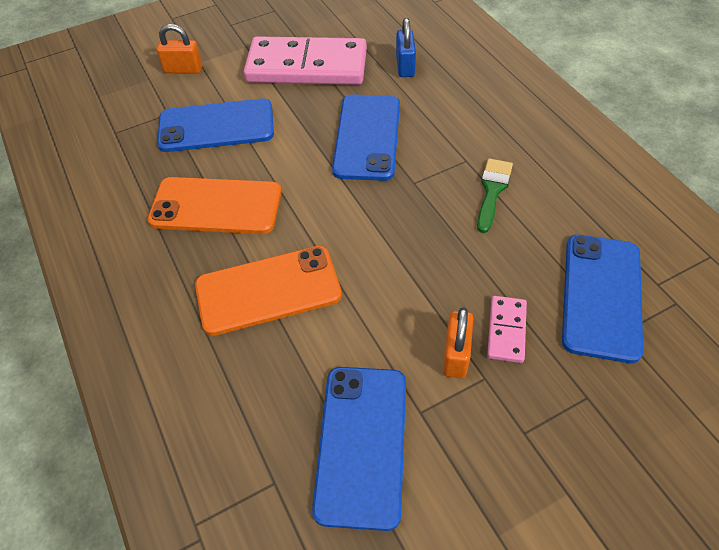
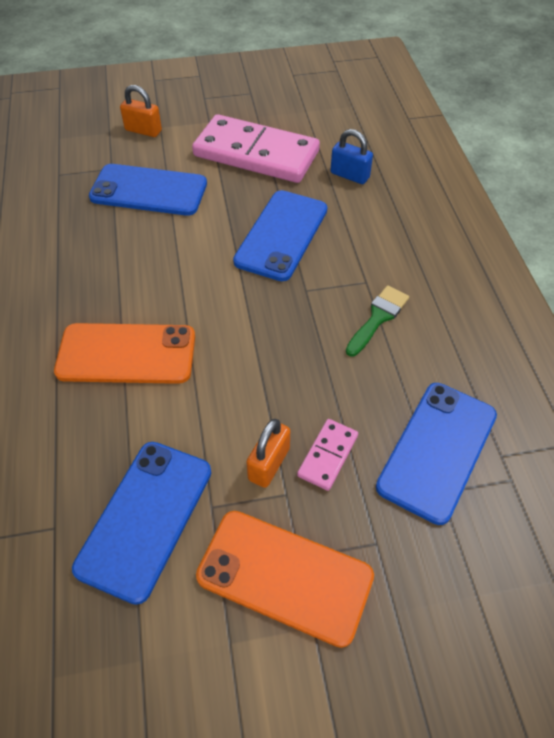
camera: 15 degrees right, 0 degrees up
orange phone [148,177,281,234] -> orange phone moved to [196,511,374,648]
blue padlock [396,18,416,77] -> blue padlock turned 75 degrees counterclockwise [330,129,373,184]

